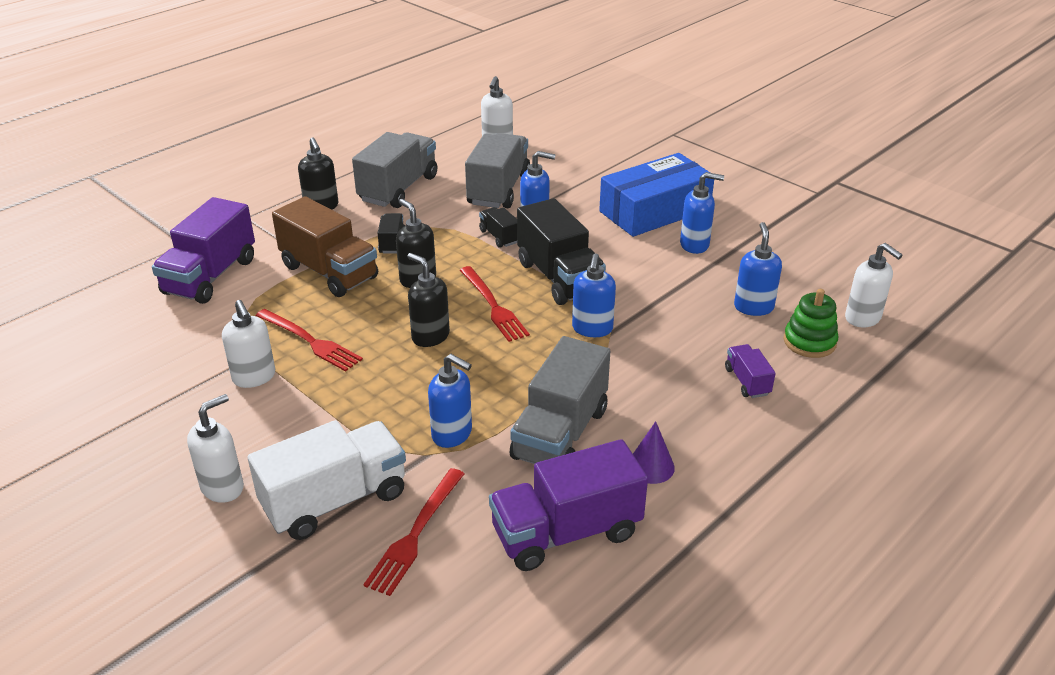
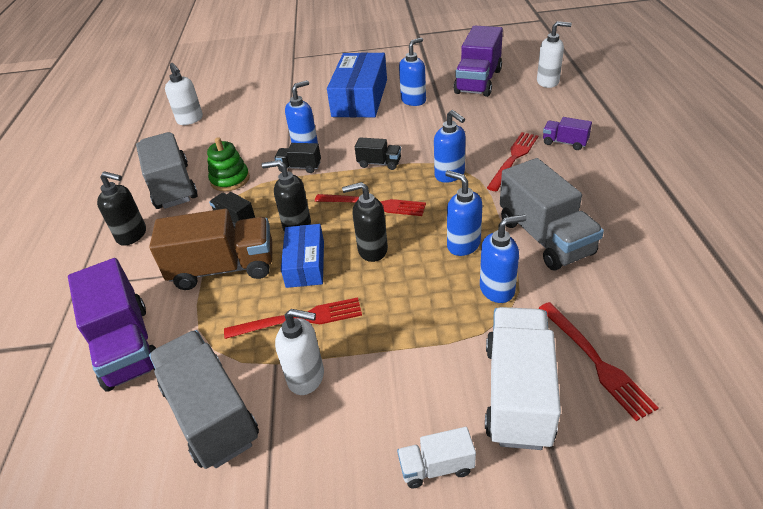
camera: 45 degrees left, 5 degrees up
white soap dispenser [187,394,244,503] -> white truck [397,427,476,488]
grey truck [465,133,530,208] -> grey truck moved to [149,330,259,469]
purple truck [489,439,648,571] -> purple truck moved to [454,26,503,97]
black truck [517,198,606,305] -> black truck [355,137,401,170], size x0.49
purple cone [633,421,675,484] -> none
blue soap dispenser [734,222,782,316] -> blue soap dispenser moved to [445,170,482,256]
green stacking toy [784,289,838,358] -> green stacking toy moved to [207,137,250,191]
none -> blue box [281,224,324,288]
none -> red fork [487,132,538,191]

